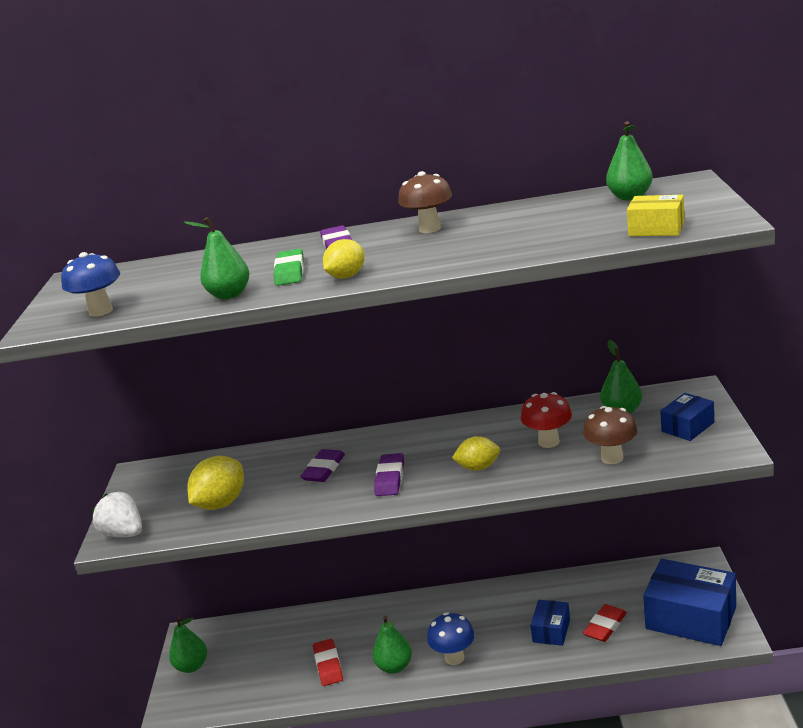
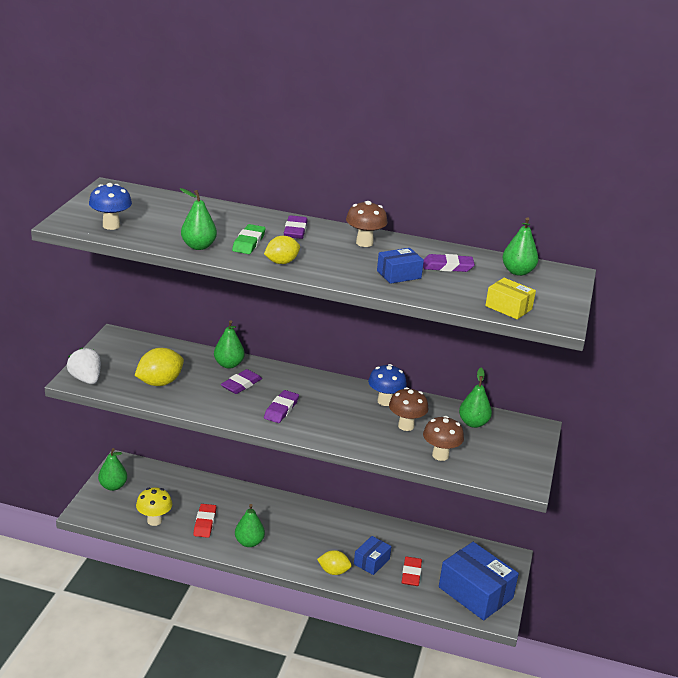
camera: 10 degrees right, 5 degrees up
blue mushroom [427,612,475,665] -> blue mushroom moved to [368,364,407,406]
yellow lemon [452,436,500,471] -> yellow lemon moved to [317,550,351,575]
red mushroom [521,392,572,448] -> brown mushroom [389,387,429,431]
red eraser [583,604,627,642] -> red eraser turned 45 degrees counterclockwise [401,556,422,586]
blue box [660,393,714,441] -> blue box moved to [377,248,424,284]
none -> yellow mushroom [136,487,172,526]
none -> green pear [214,320,245,368]
none -> purple eraser [423,254,475,272]

